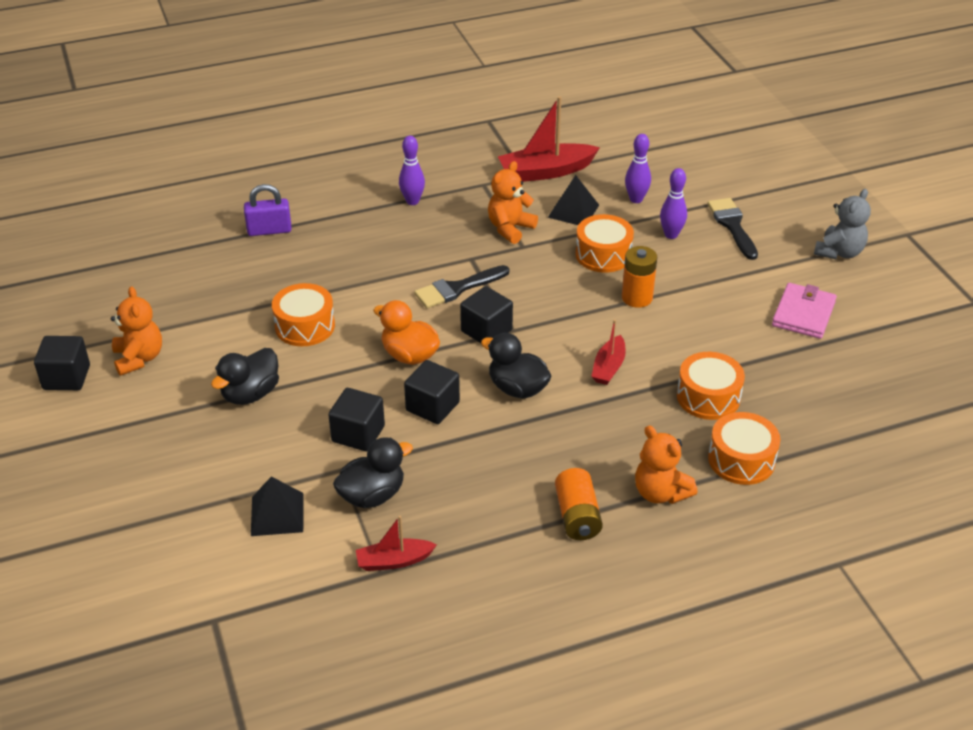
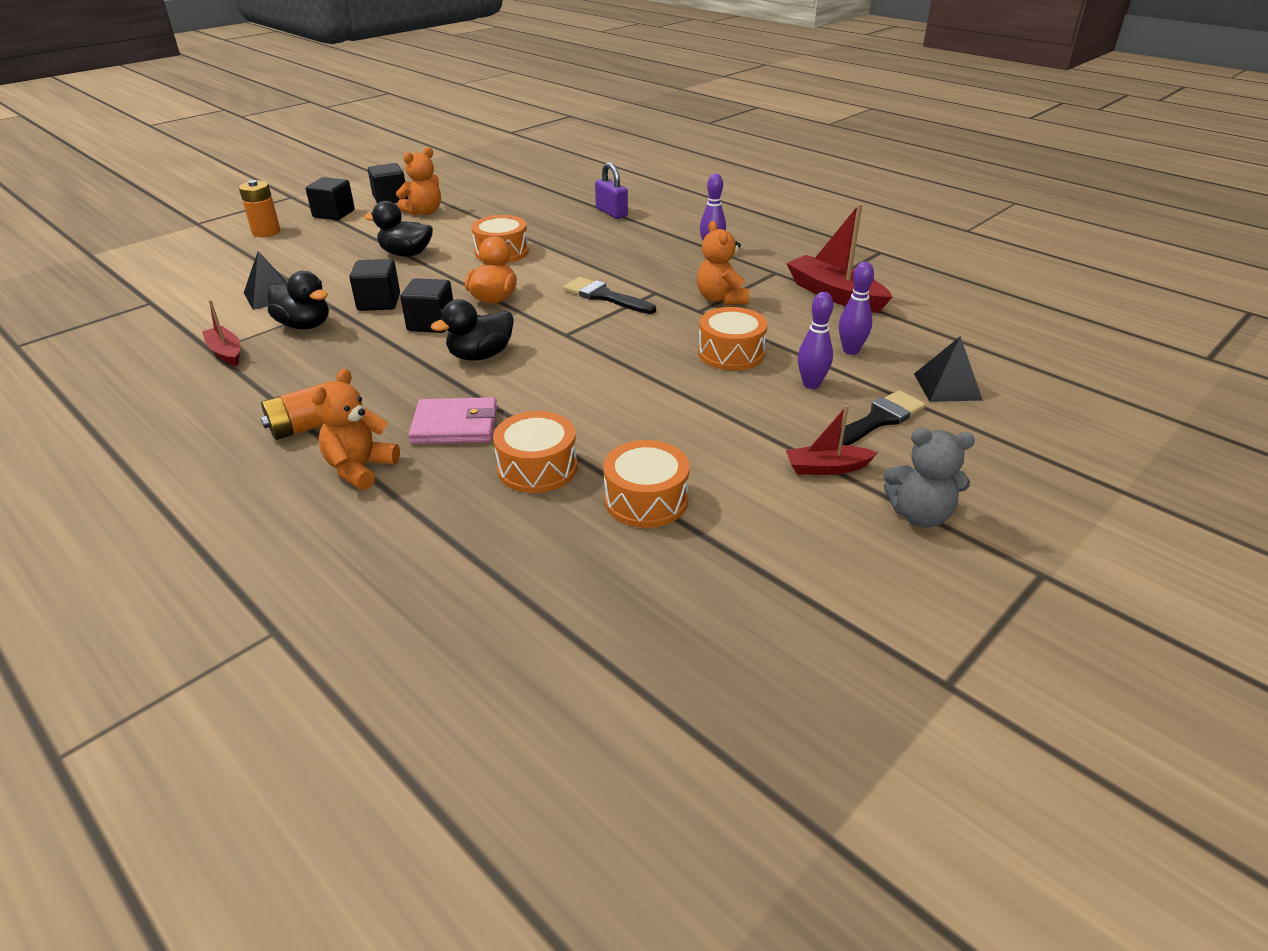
camera: 65 degrees right, 5 degrees down
black cube [460,286,513,343] -> black cube moved to [306,177,355,220]
black duck [481,333,552,399] -> black duck turned 135 degrees counterclockwise [431,299,514,361]
orange teddy bear [488,161,538,244] -> orange teddy bear turned 120 degrees counterclockwise [697,221,749,305]
black pyramid [548,175,599,225] -> black pyramid moved to [914,336,983,402]
red boat [591,319,626,385] -> red boat moved to [786,405,878,475]
orange battery [622,246,657,308] -> orange battery moved to [239,180,281,237]
orange drum [708,412,780,485] -> orange drum moved to [603,440,690,528]
pink wallet [772,283,837,339] -> pink wallet moved to [409,397,497,444]

